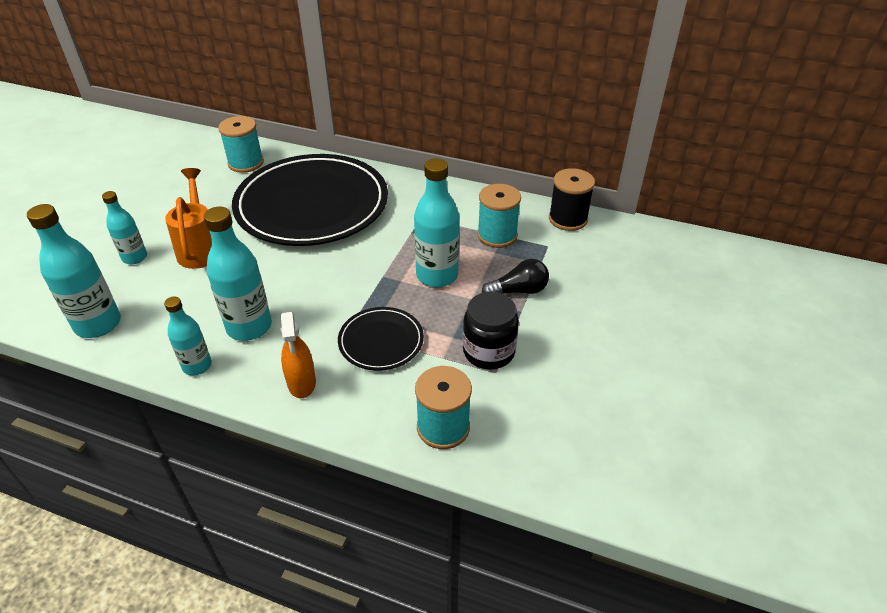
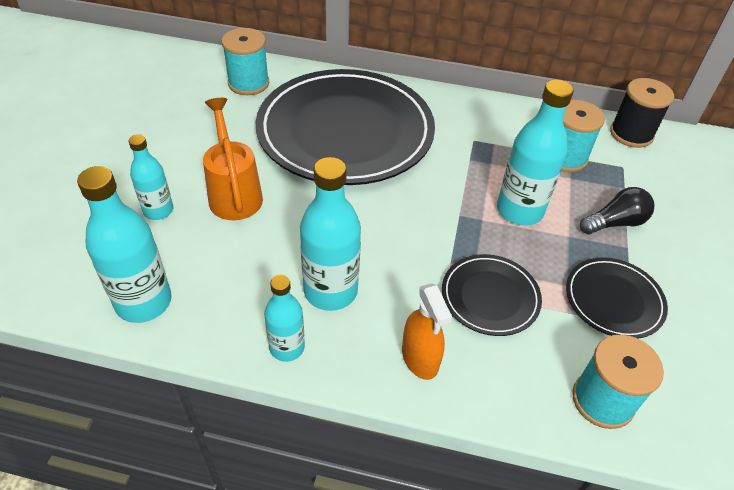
camera: 10 degrees left, 5 degrees up
black jar [463,292,519,369] -> black plate [566,257,668,339]

